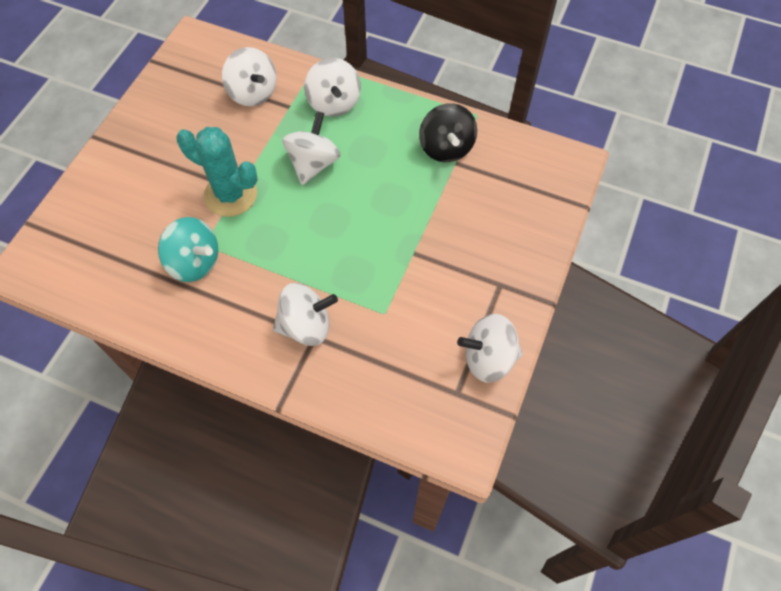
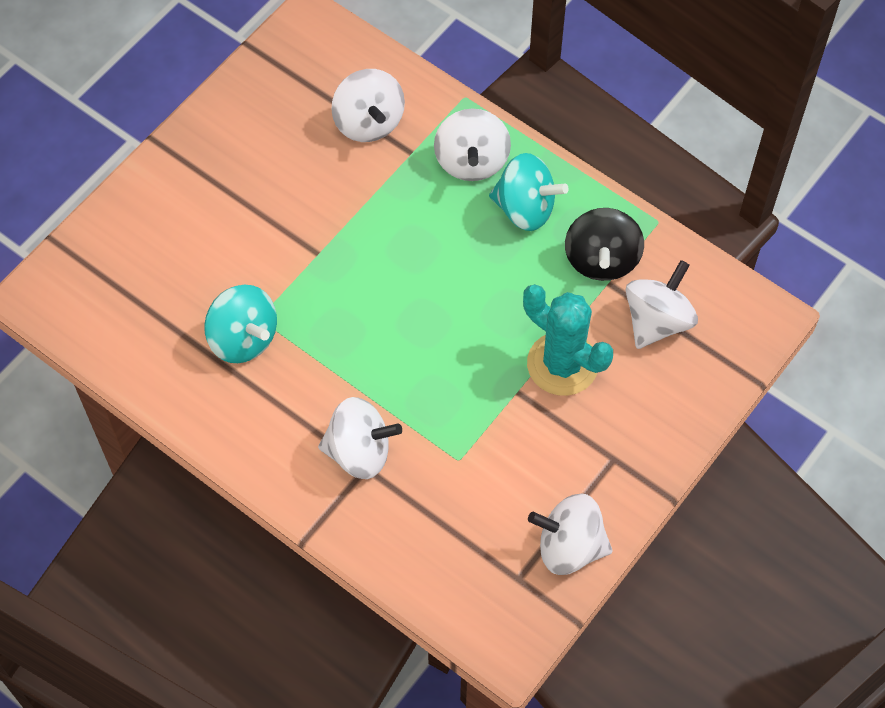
camera: 15 degrees right, 0 degrees up
turquoise cactus [176,127,258,217] -> turquoise cactus moved to [523,284,613,396]
white spinning top [282,111,341,185] -> white spinning top moved to [626,260,698,349]
none -> turquoise spinning top [489,153,568,231]

